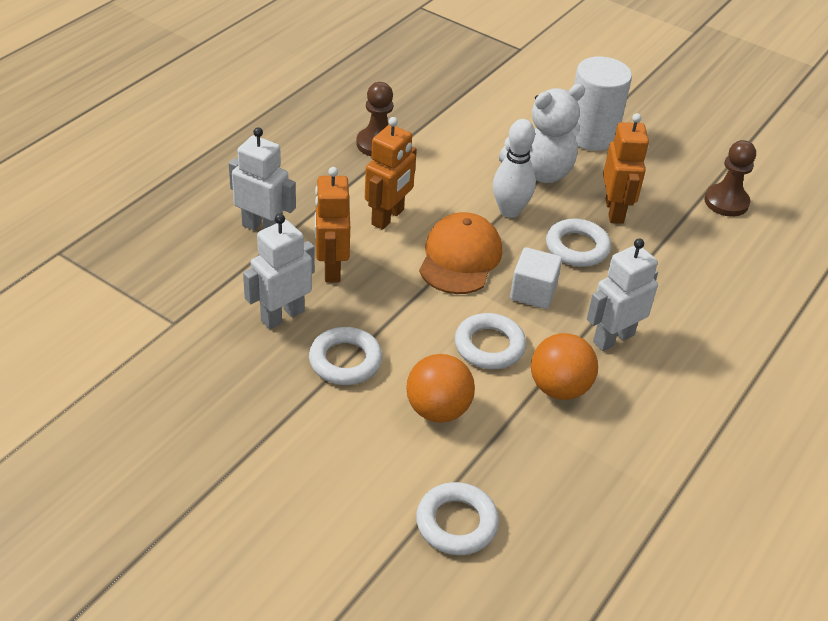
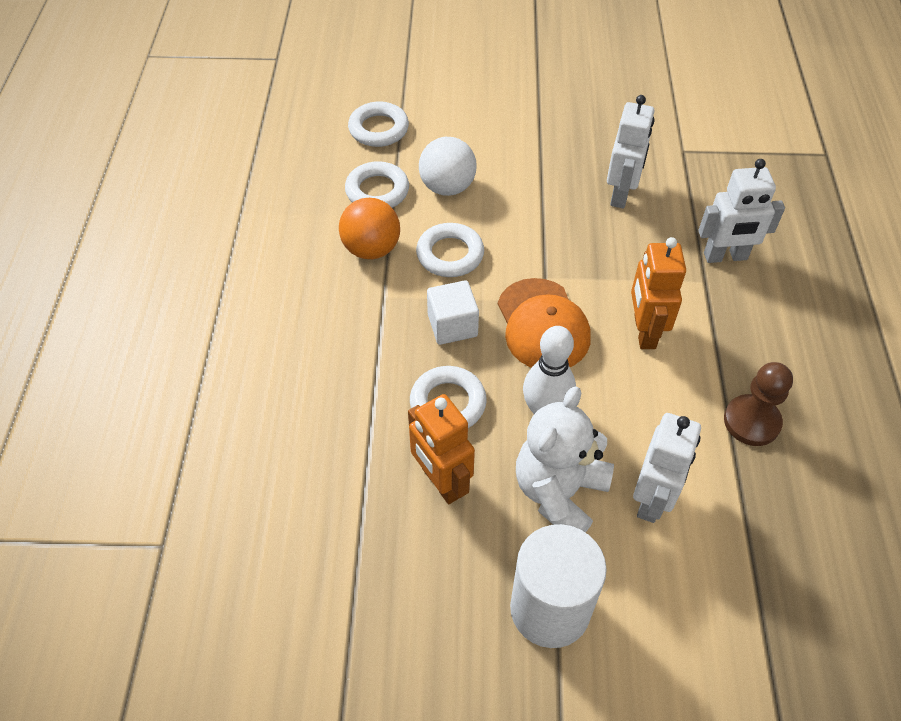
camera: 150 degrees right, 10 degrees up
white ring [309,327,382,385] -> white ring moved to [345,161,409,208]
orange robot [315,167,350,282] -> none
orange ball [406,354,475,423] -> white ball [419,137,477,196]
white robot [587,239,658,351] -> white robot moved to [633,413,701,523]
brown pawn [704,140,756,217] -> none

